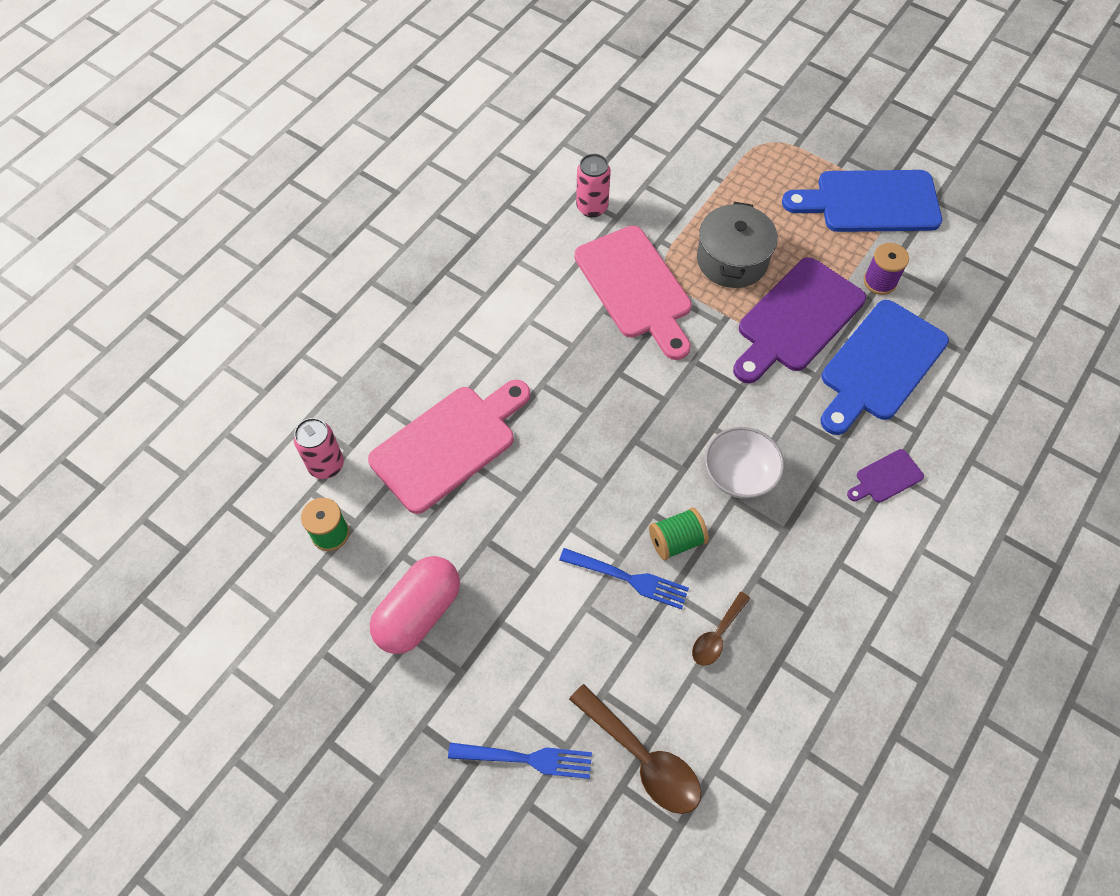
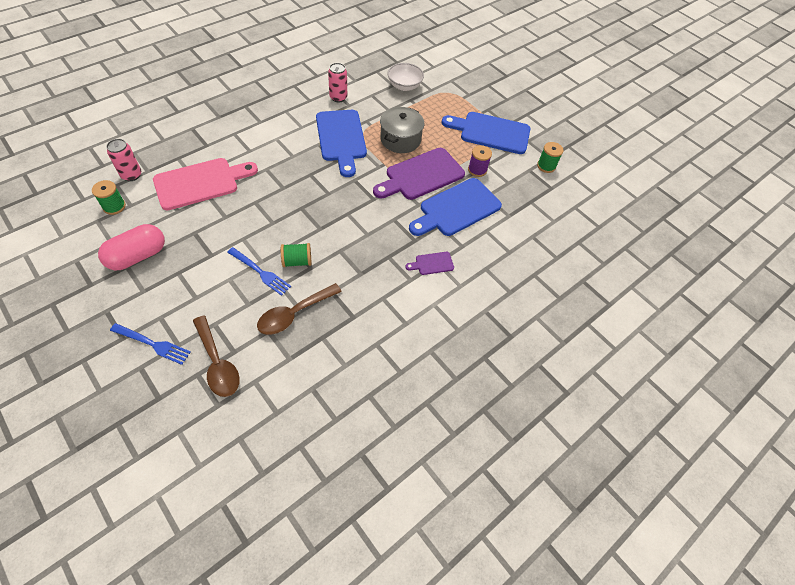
camera: 10 degrees right, 5 degrees down
pink cutting board [574,226,692,360] -> blue cutting board [316,110,367,177]
brown spoon [692,592,750,666] -> brown spoon [257,283,342,335], size x1.70
white bowl [705,427,784,499] -> white bowl moved to [387,63,424,91]
none -> green spool [537,142,563,173]

